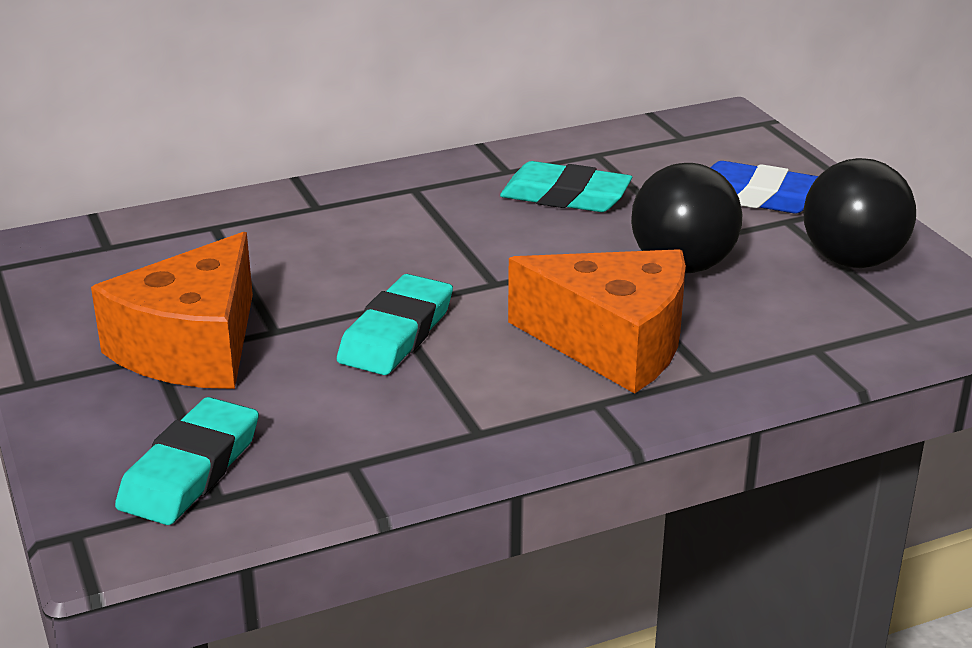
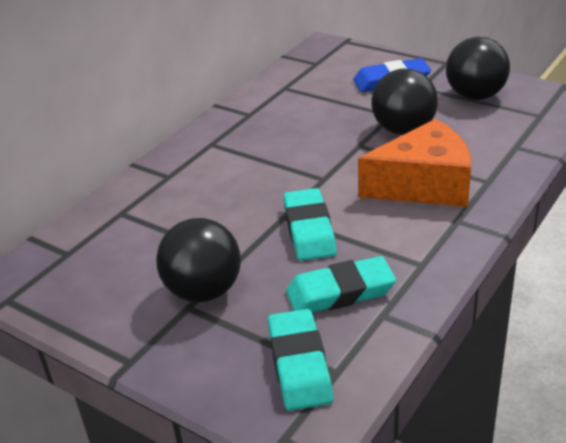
camera: 30 degrees left, 5 degrees up
orange cheese [91,232,253,389] -> black ball [156,218,241,302]
turquoise eraser [500,161,632,212] -> turquoise eraser moved to [286,256,396,313]

